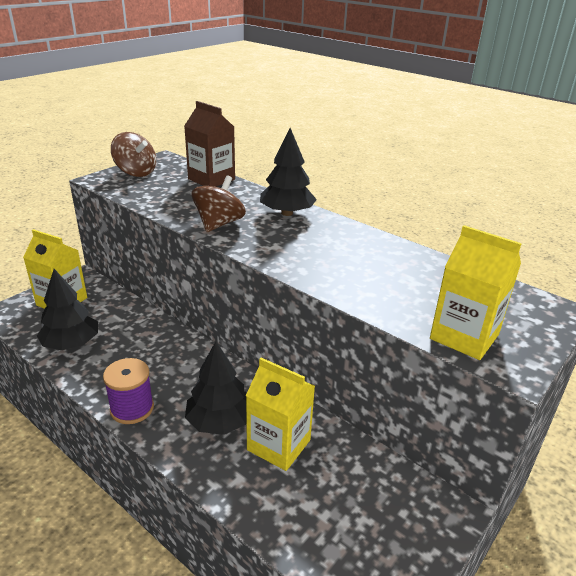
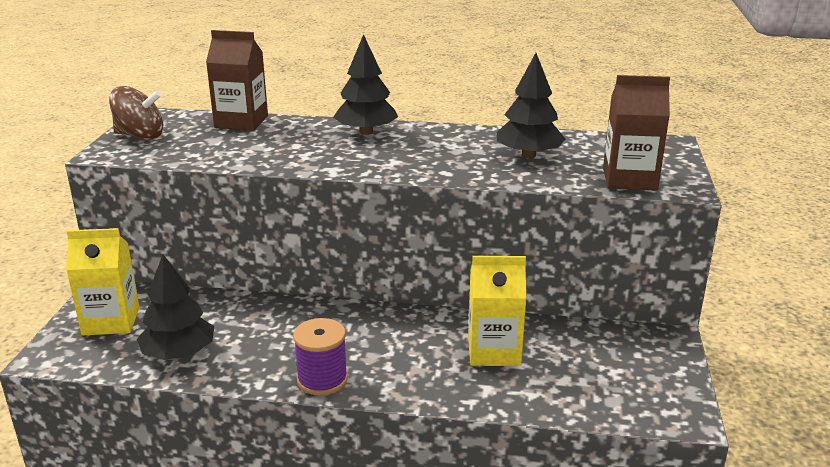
camera: 30 degrees left, 5 degrees down
black tree [185,341,247,435] -> black tree moved to [497,53,565,159]
brown spinning top [192,175,246,232] -> none
yellow carton [430,225,522,360] -> brown carton [603,75,670,191]

